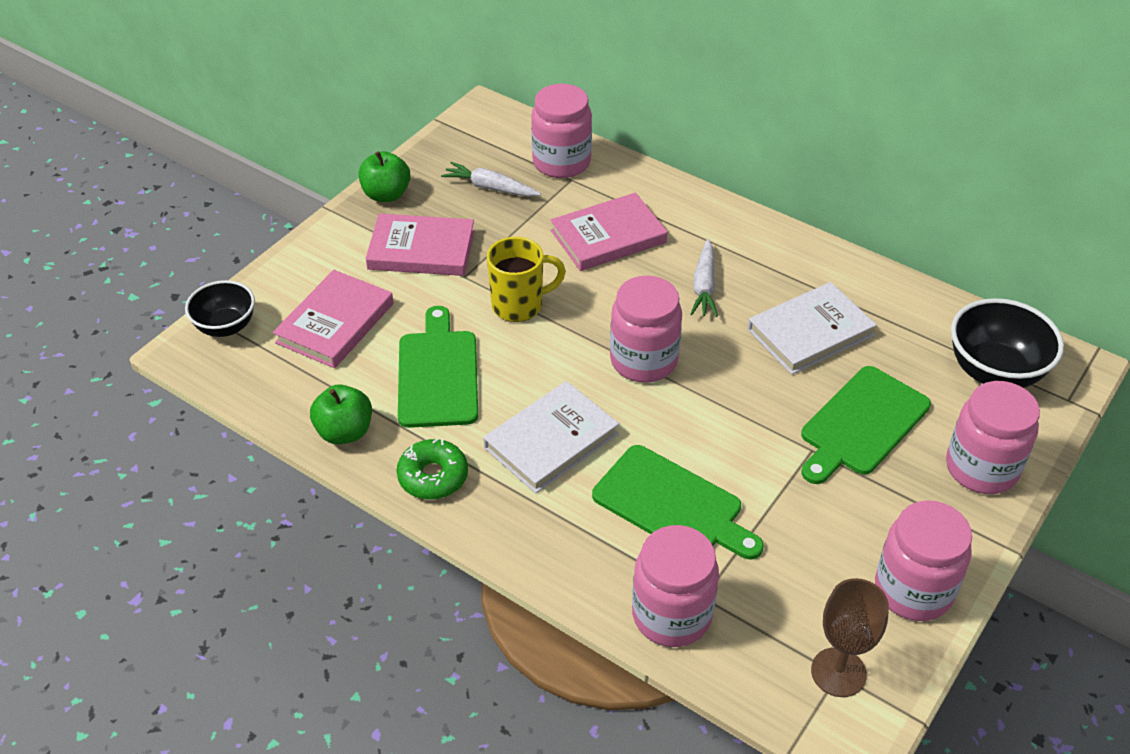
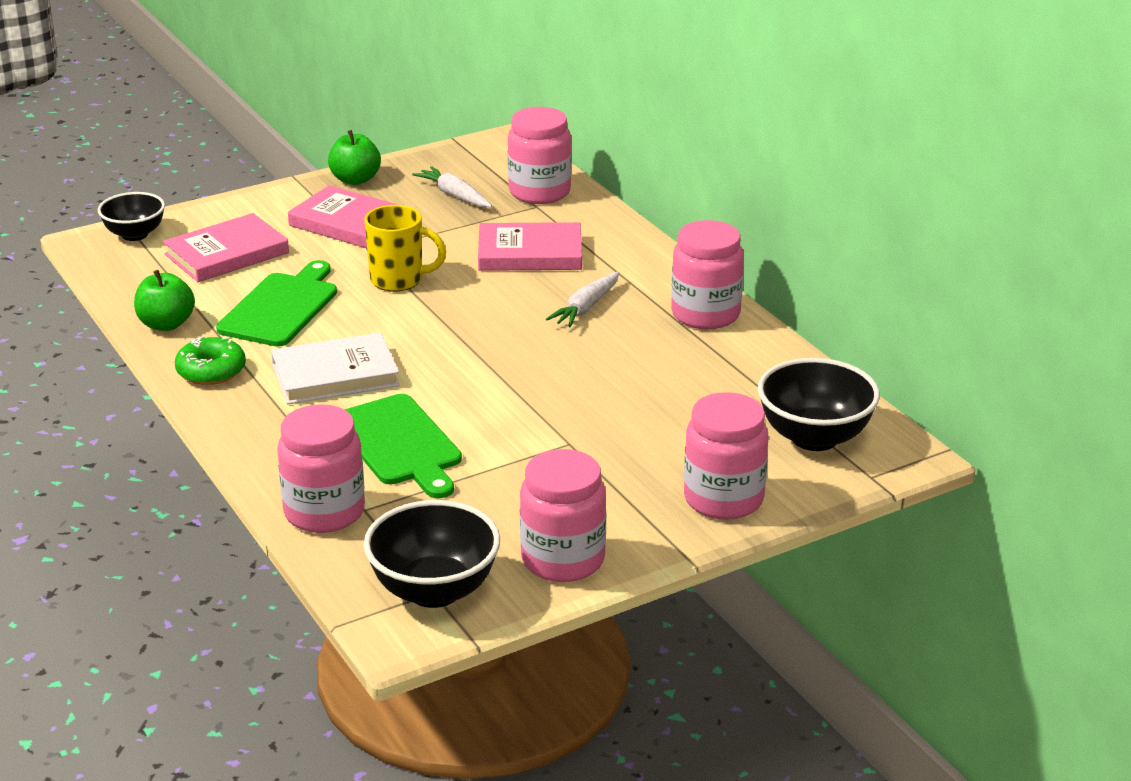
camera: 25 degrees right, 15 degrees down
pink jar [610,275,682,383] -> pink jar moved to [671,220,744,330]
white book [748,282,877,375] -> none
green cutting board [801,366,931,484] -> none
brown goblet [811,578,889,697] -> black bowl [364,500,500,608]

